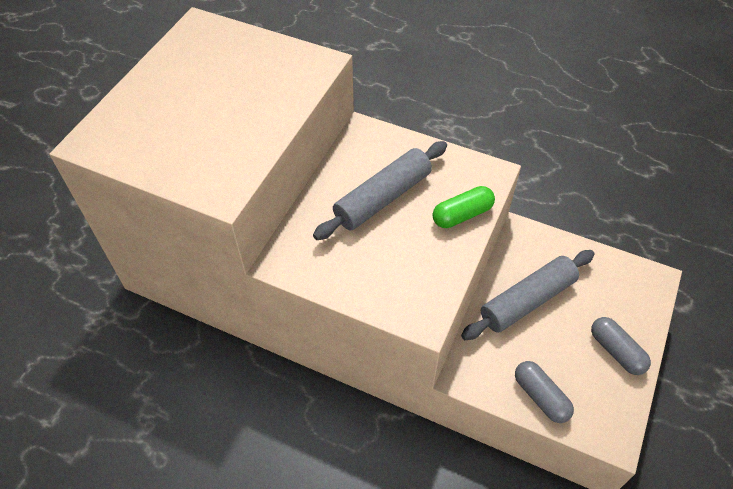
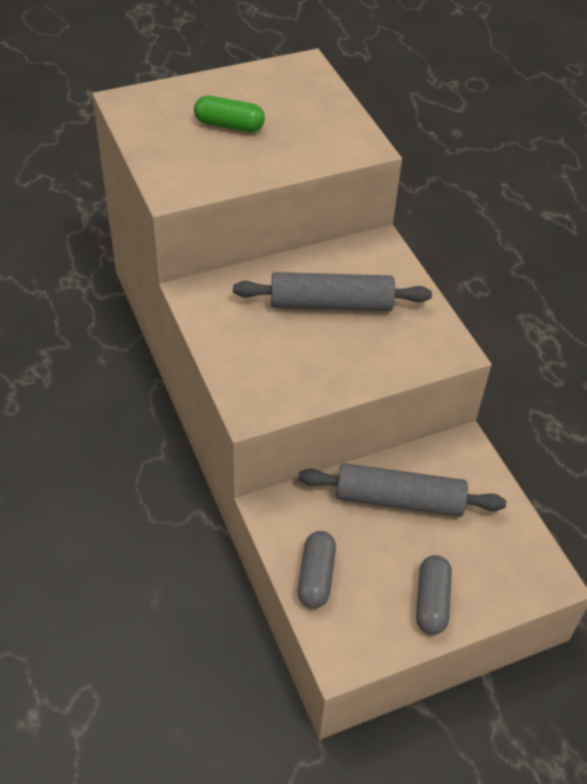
camera: 40 degrees right, 5 degrees down
green capsule [433,186,495,228] -> green capsule moved to [194,96,265,132]

